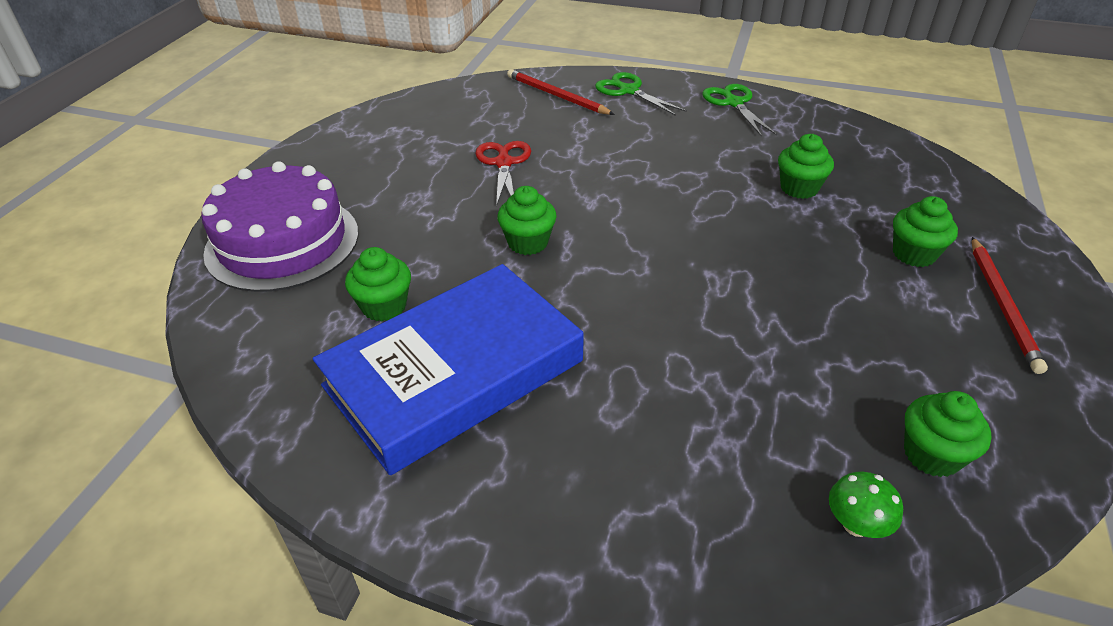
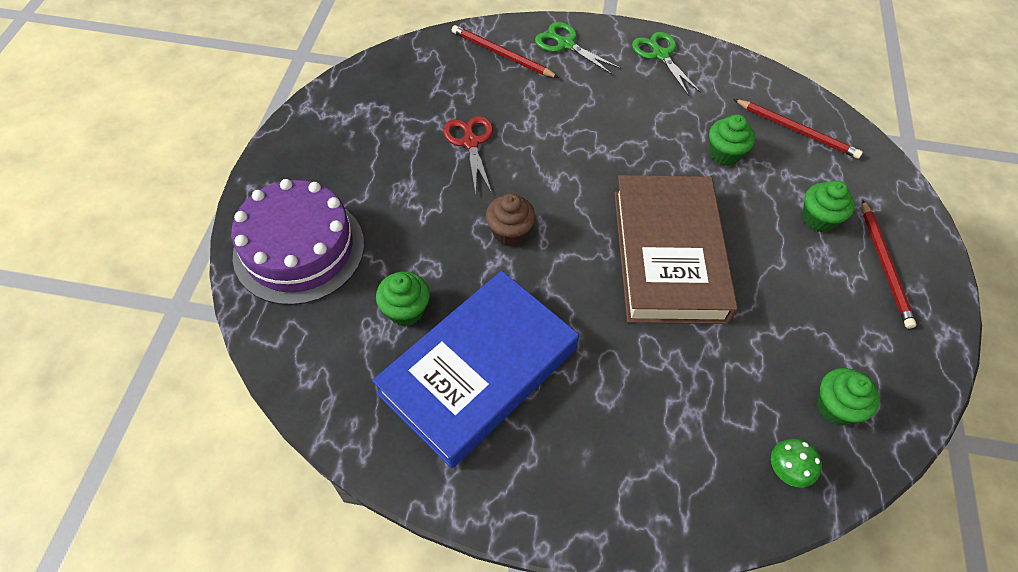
camera: 10 degrees left, 15 degrees up
green cupcake [497,186,557,255] -> brown cupcake [486,193,535,246]
none -> brown book [614,175,738,324]
none -> red pencil [734,99,863,159]

